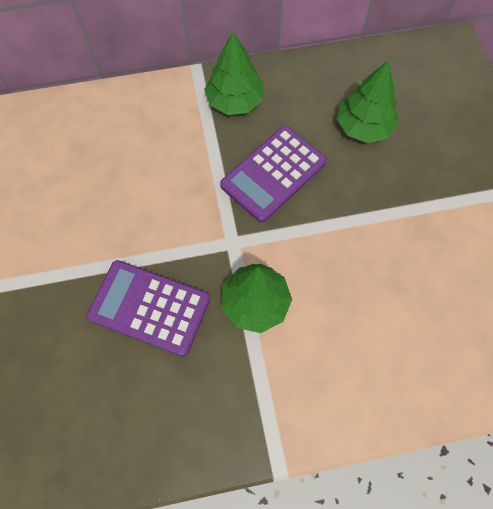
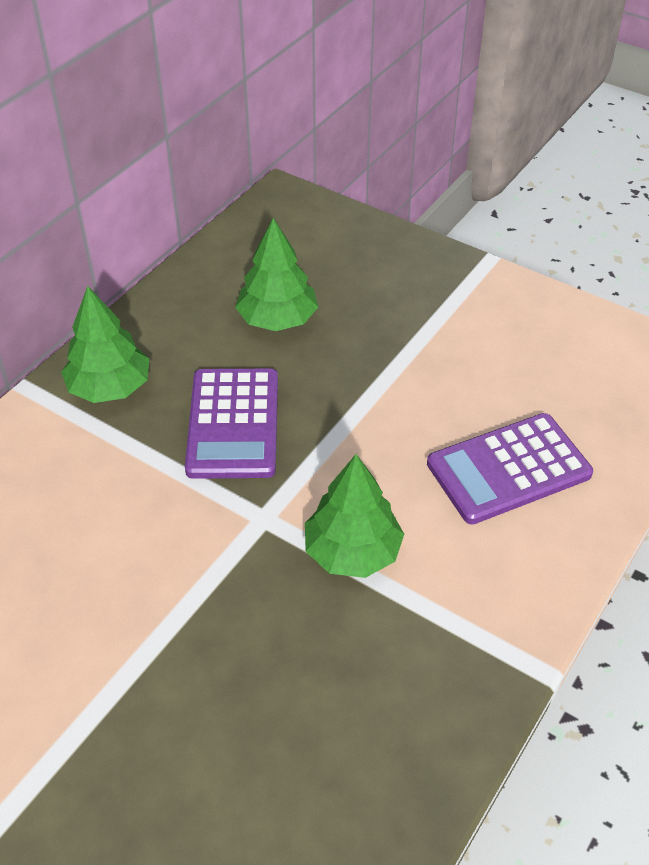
camera: 45 degrees left, 20 degrees down
purple calculator [86,260,210,356] -> purple calculator moved to [427,413,593,525]

